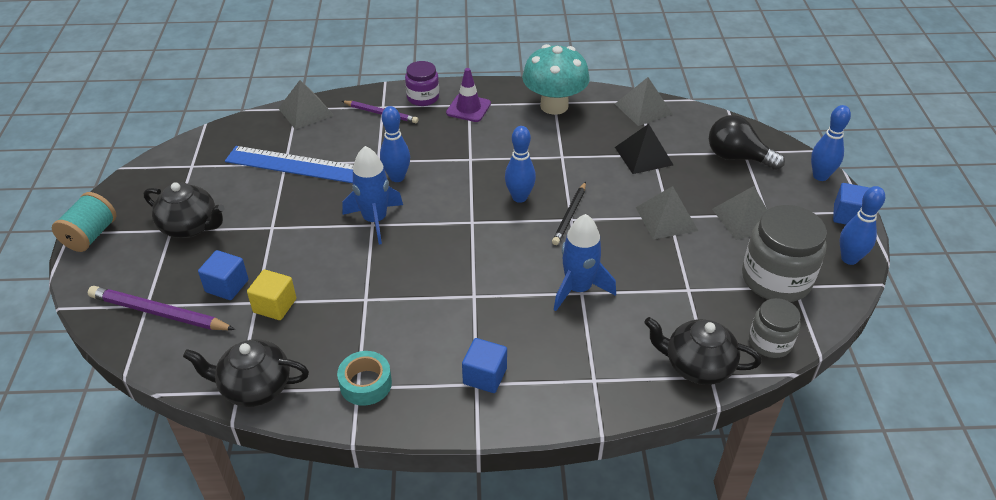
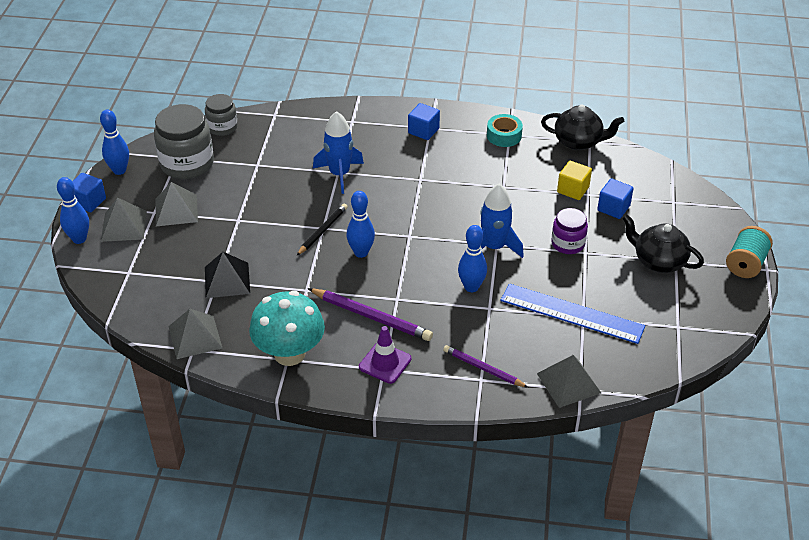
camera: 170 degrees left, 0 degrees up
purple pencil [88,286,236,330] -> purple pencil moved to [308,288,433,341]
purple jar [405,61,439,106] -> purple jar moved to [551,208,588,254]
grey pyramid [636,186,698,239] -> grey pyramid moved to [101,197,147,242]
black teapot [644,317,762,385] -> none
black light bulb [709,115,785,170] -> none

